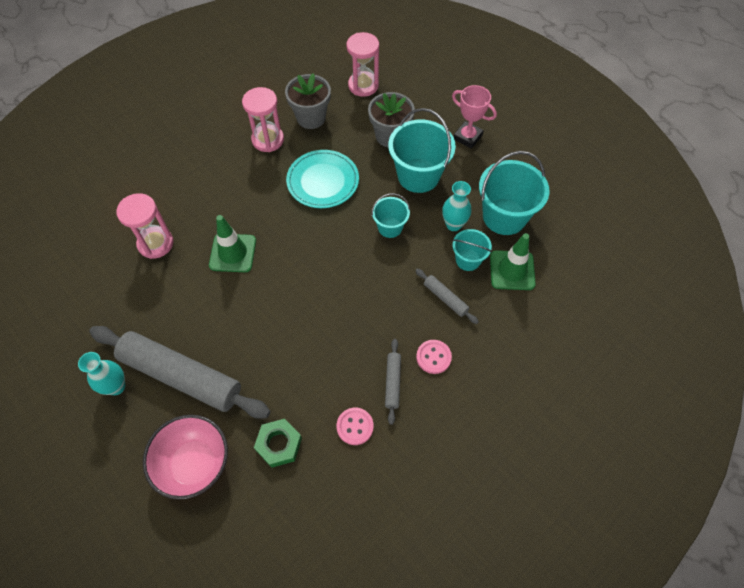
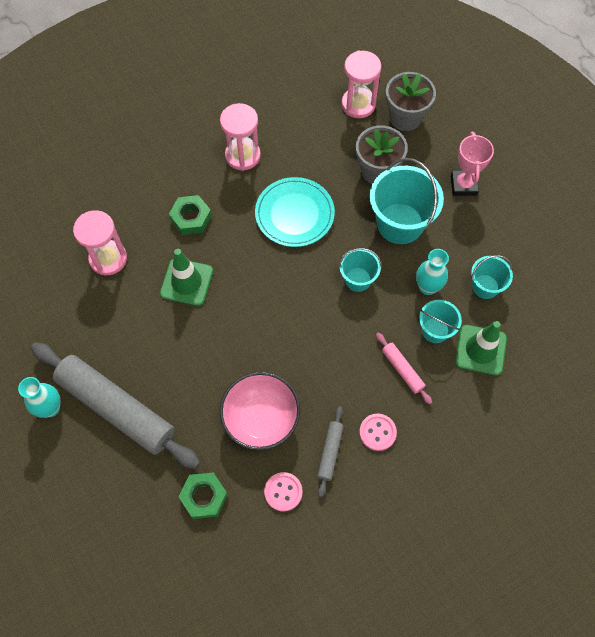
camera: 10 degrees right, 5 degrees up
pink bowl [143,415,228,500] -> pink bowl moved to [220,372,300,450]
grey flower pot [285,74,331,129] -> grey flower pot moved to [386,72,436,131]
grey rolling pin [415,269,479,324] -> pink rolling pin [376,332,432,405]
pink trophy [452,85,497,149] -> pink trophy turned 45 degrees clockwise [451,132,494,196]
turquoise bucket [479,151,550,235] -> turquoise bucket [471,255,513,299], size x0.55
none -> green nut [169,195,212,235]

